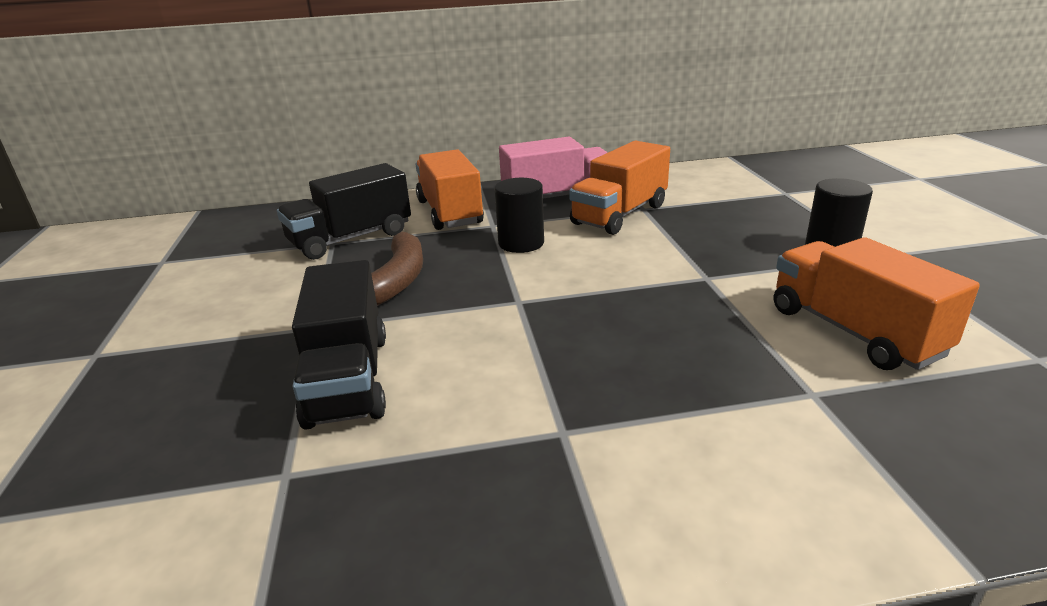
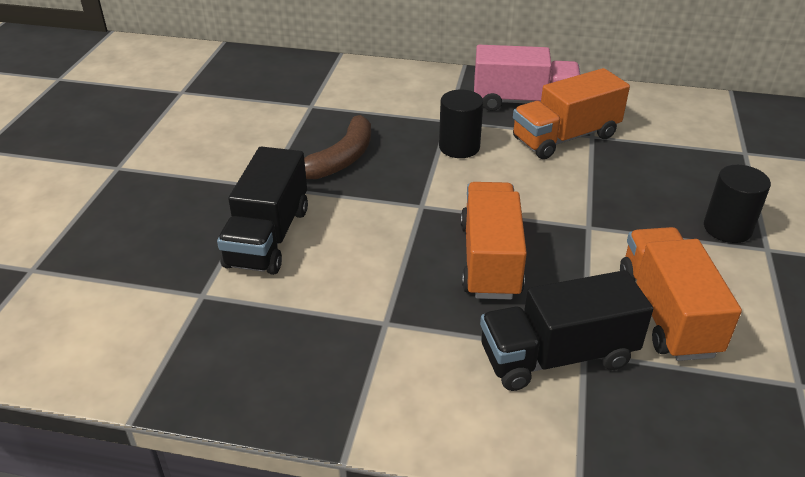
camera: 20 degrees right, 10 degrees up
black truck [277,163,411,260] -> black truck moved to [480,270,653,391]
orange truck [416,149,484,230] -> orange truck moved to [460,182,527,300]

